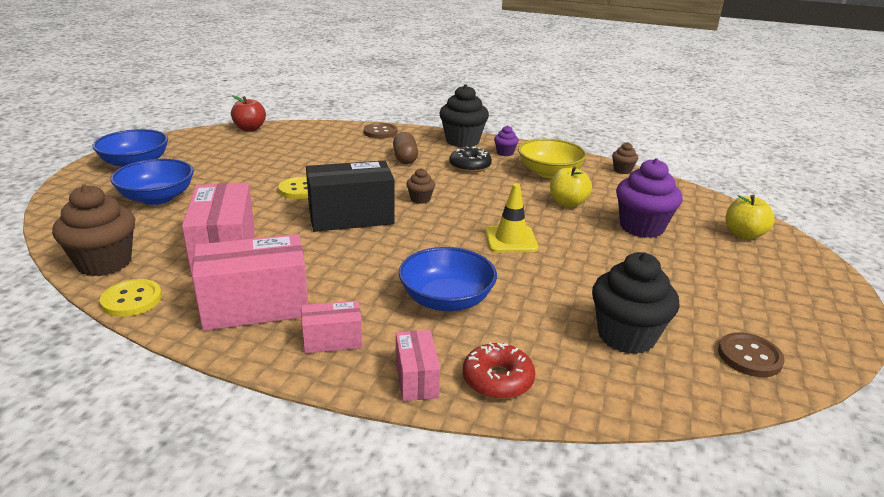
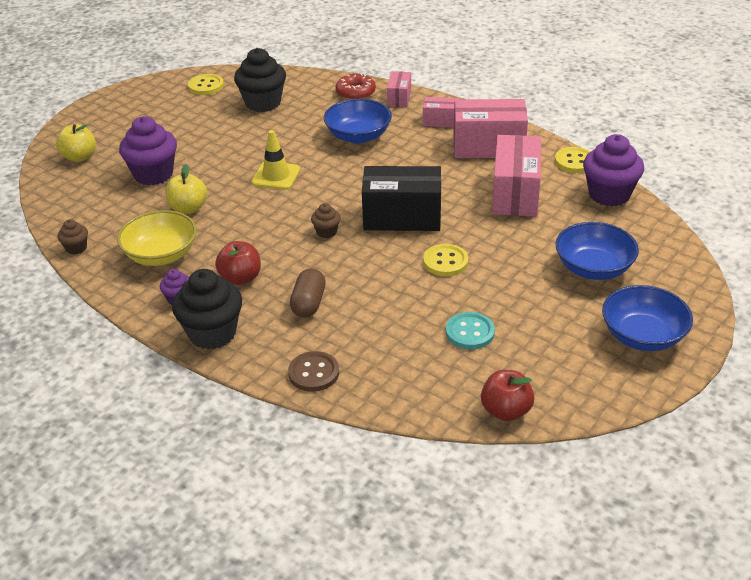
camera: 160 degrees left, 10 degrees up
brown cupcake [52,184,135,276] -> purple cupcake [583,134,644,207]
black donut [449,146,492,173] -> red apple [215,241,261,285]
brown button [718,332,785,377] -> yellow button [188,74,224,95]
none -> turquoise button [446,312,495,349]

